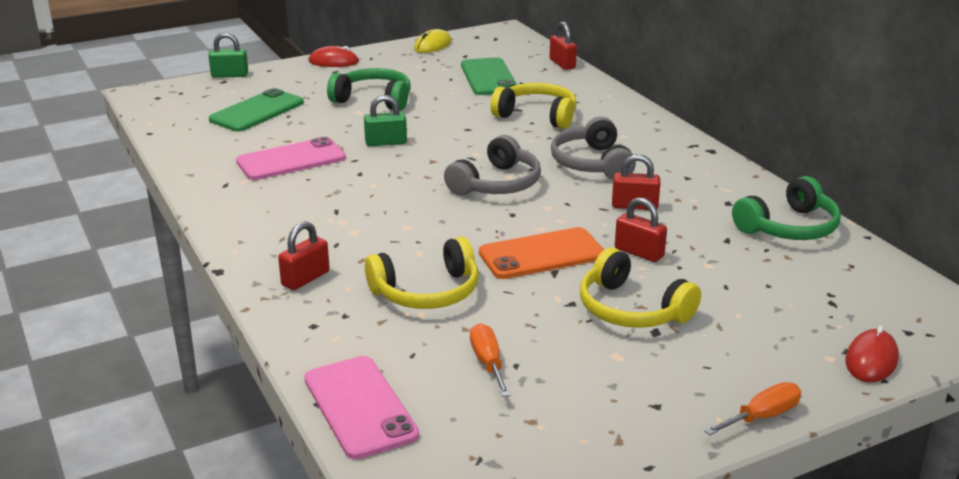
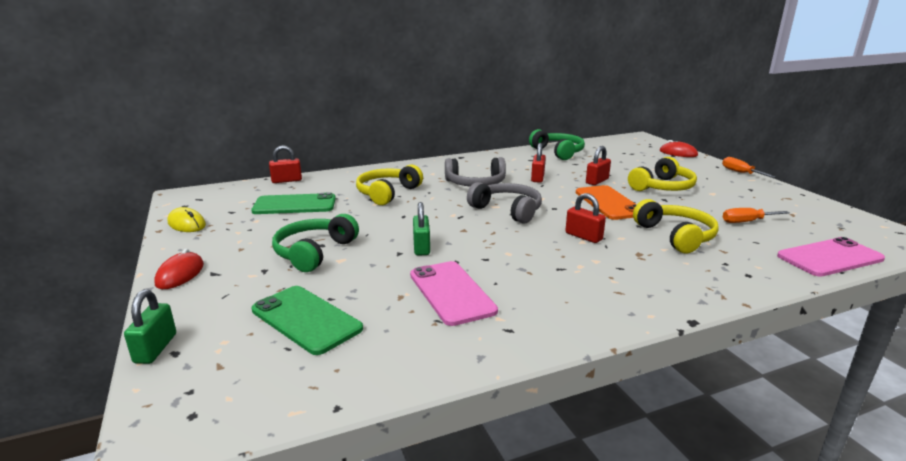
camera: 85 degrees left, 5 degrees down
red padlock [278,221,330,290] -> red padlock moved to [565,193,606,243]

